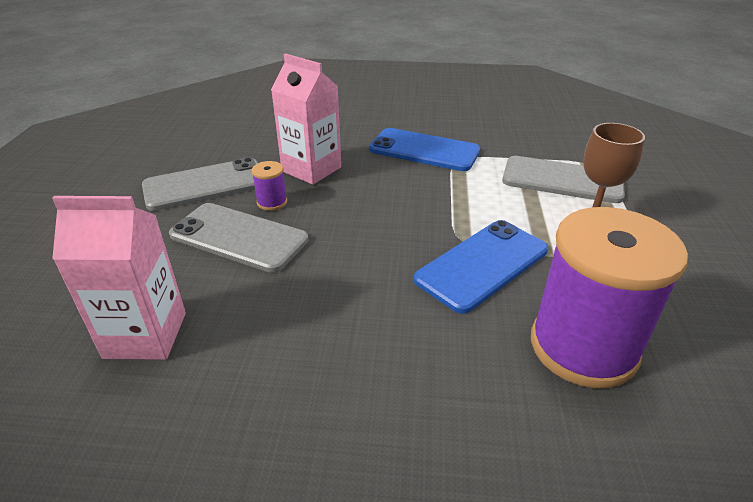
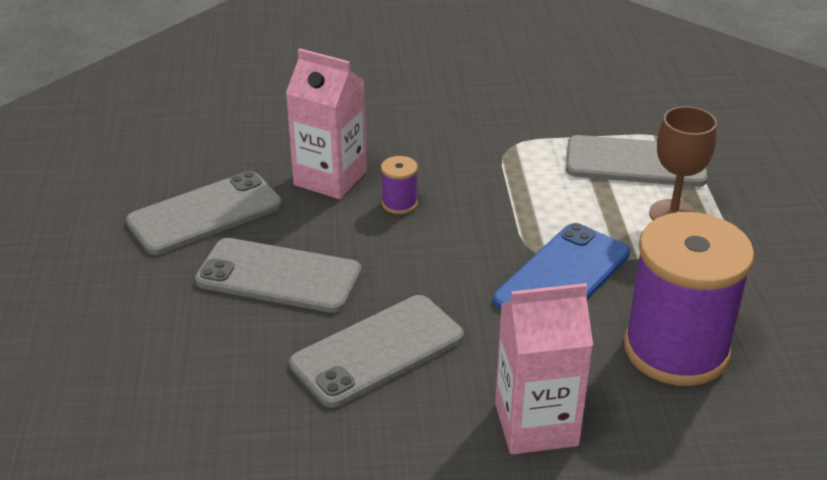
camera: 10 degrees left, 0 degrees up
pink carton [52,196,186,360] -> pink carton moved to [495,283,593,455]
purple spool [251,161,287,211] -> purple spool moved to [381,156,418,214]
blue phone [369,128,480,171] -> none
none -> grey phone [289,295,464,408]

